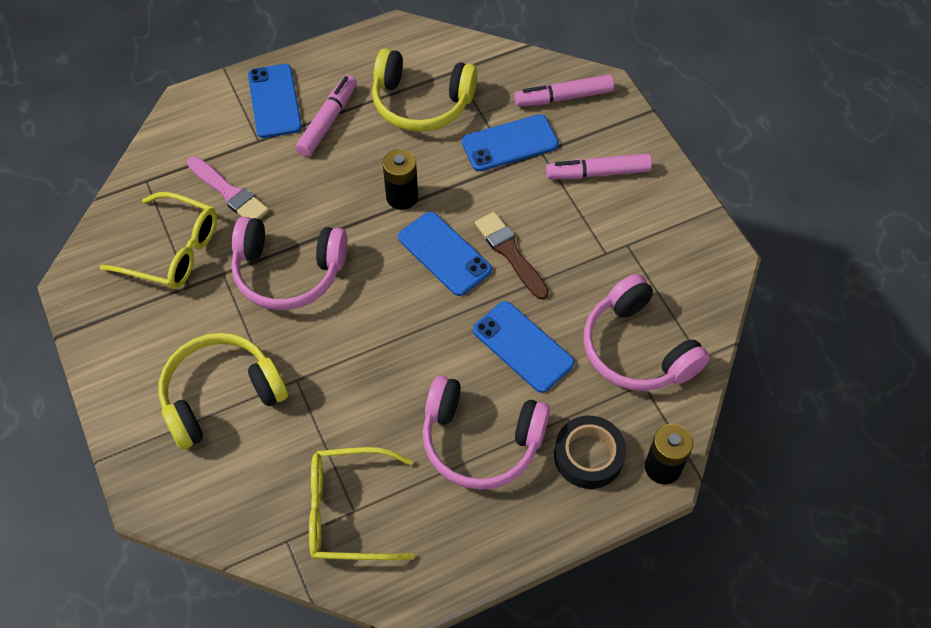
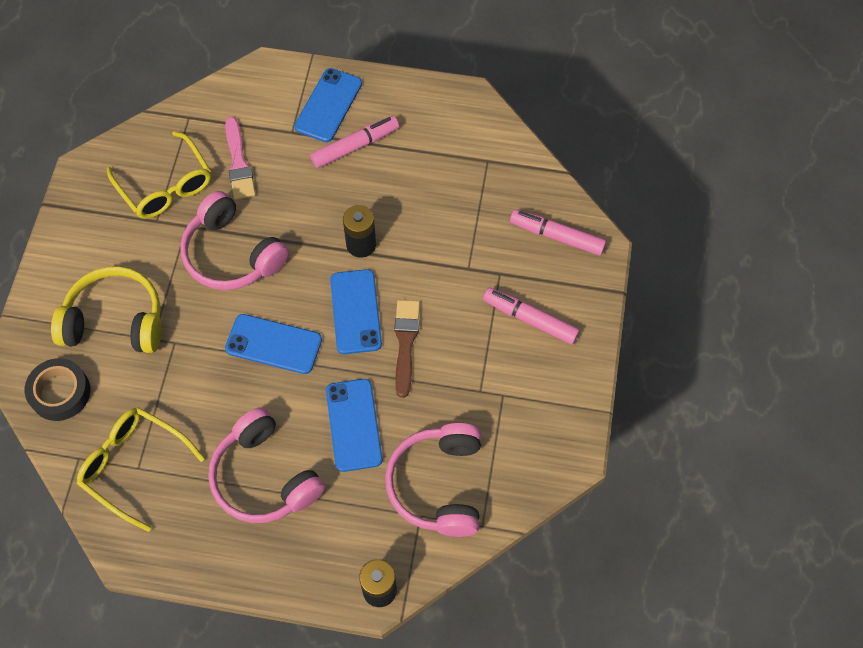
camera: 35 degrees right, 5 degrees up
yellow headphones [372,48,478,132] -> none
blue phone [462,114,559,171] -> blue phone moved to [225,314,322,374]
black tape [554,416,626,489] -> black tape moved to [25,358,90,421]

